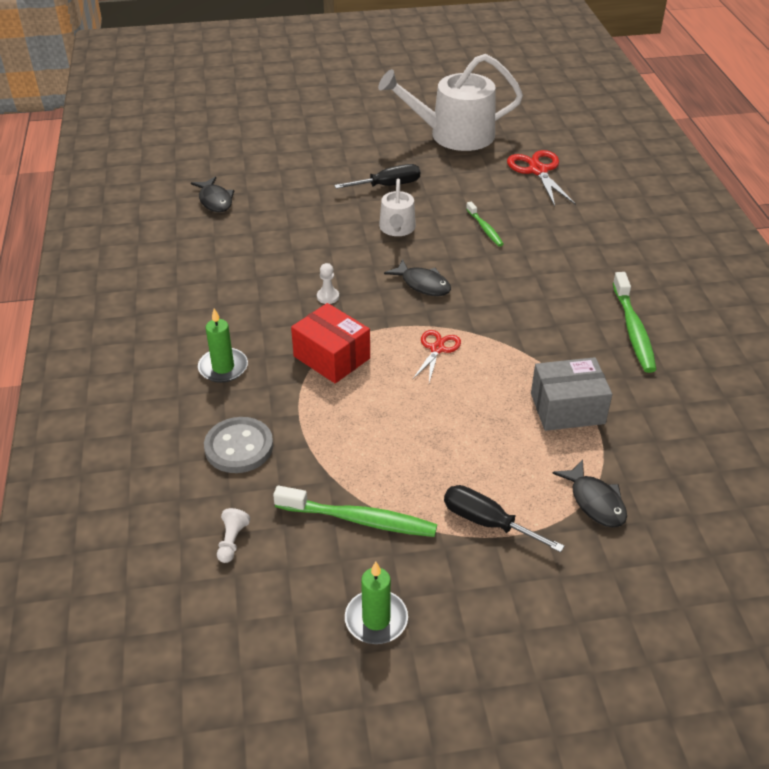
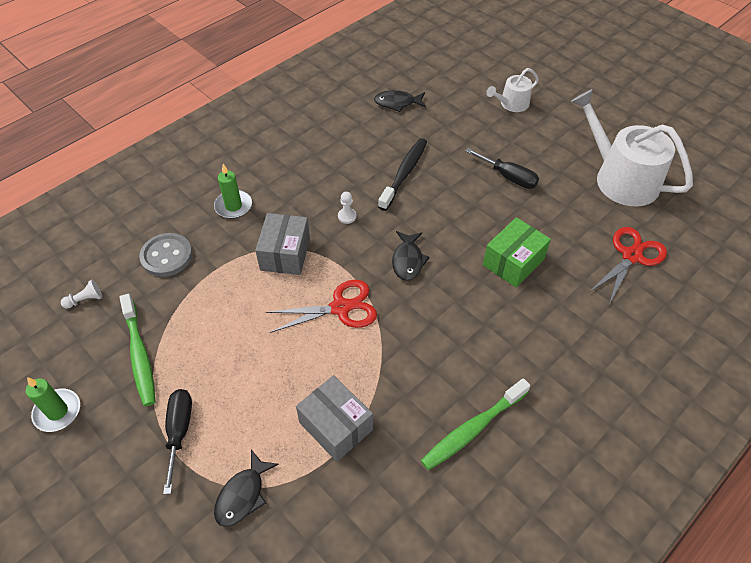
camera: 55 degrees right, 10 degrees up
black fish [191,176,234,212] -> black fish turned 60 degrees clockwise [374,90,426,112]
red box [291,303,370,383] -> grey box [255,213,310,275]
white watering can [379,179,416,236] -> white watering can moved to [486,68,539,112]
red scissors [412,330,461,383] -> red scissors [266,280,377,333], size x1.61
green toothbrush [466,201,504,246] -> green box [483,217,551,288]
none -> black toothbrush [378,138,427,211]

